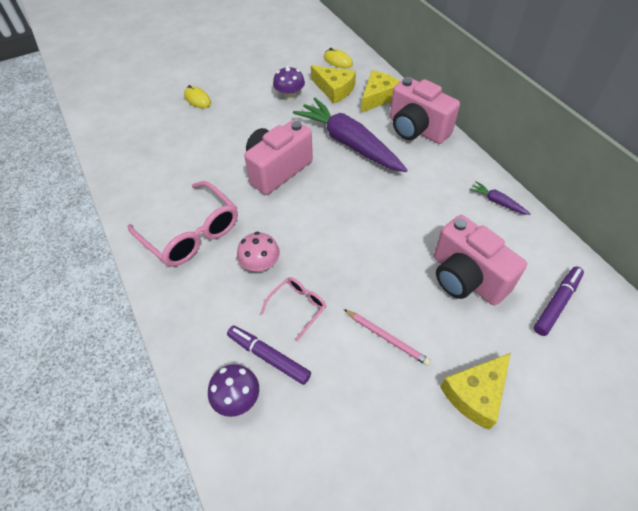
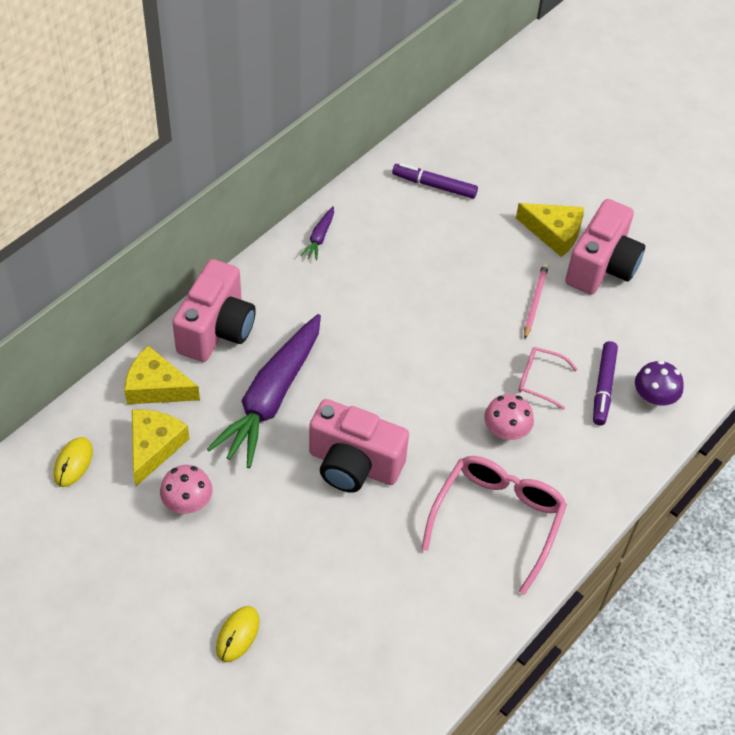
camera: 115 degrees left, 0 degrees up
purple mushroom [273,66,305,100] -> pink mushroom [160,465,212,514]
pink camera [434,215,527,306] -> pink camera moved to [565,199,645,295]

